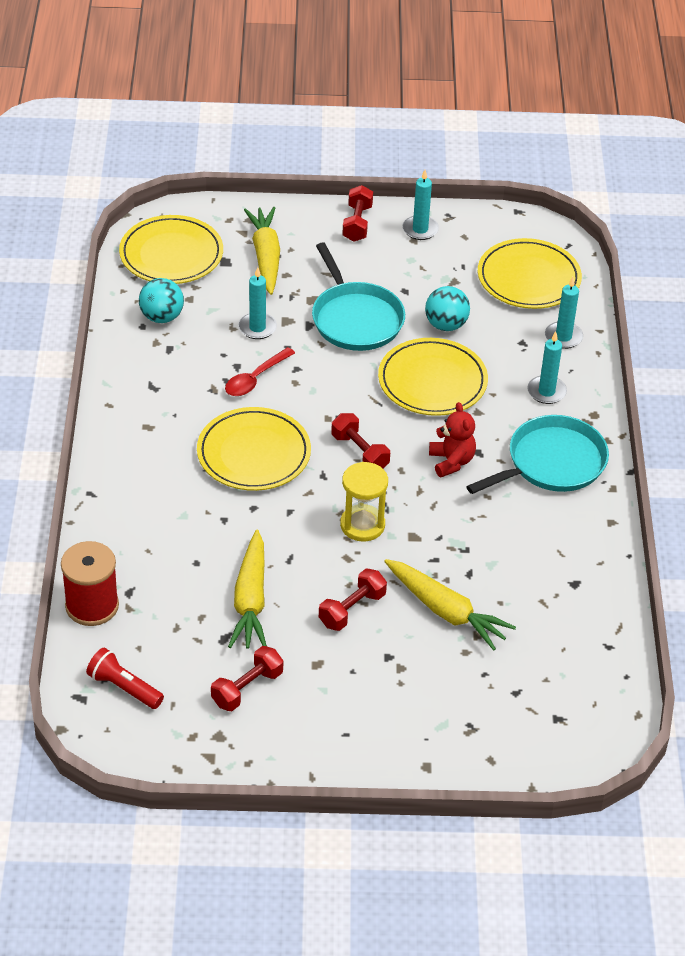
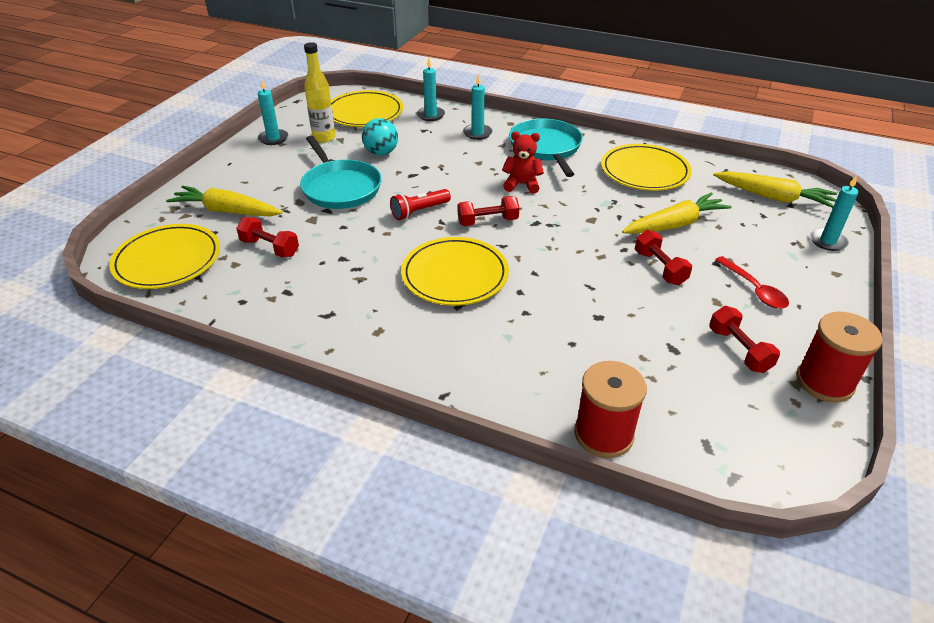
camera: 65 degrees left, 5 degrees down
red flashlight [86,648,164,709] -> red flashlight moved to [390,189,451,220]
turquoise ball [139,278,184,323] -> none
red spoon [225,347,295,396] -> red spoon moved to [715,256,789,309]
yellow carrot [228,530,267,649] -> yellow carrot moved to [714,171,837,208]
turquoise candle [238,267,277,339] -> turquoise candle moved to [810,175,859,251]
turquoise pan [312,242,405,351] -> turquoise pan turned 60 degrees clockwise [300,136,382,209]
yellow hourglass [340,462,388,542] -> none
red dumbbell [342,185,373,242] -> red dumbbell moved to [236,217,299,257]
yellow plate [378,338,488,416] -> yellow plate moved to [601,144,692,191]
none -> yellow bottle [304,42,336,143]
none -> red spool [796,312,883,402]

